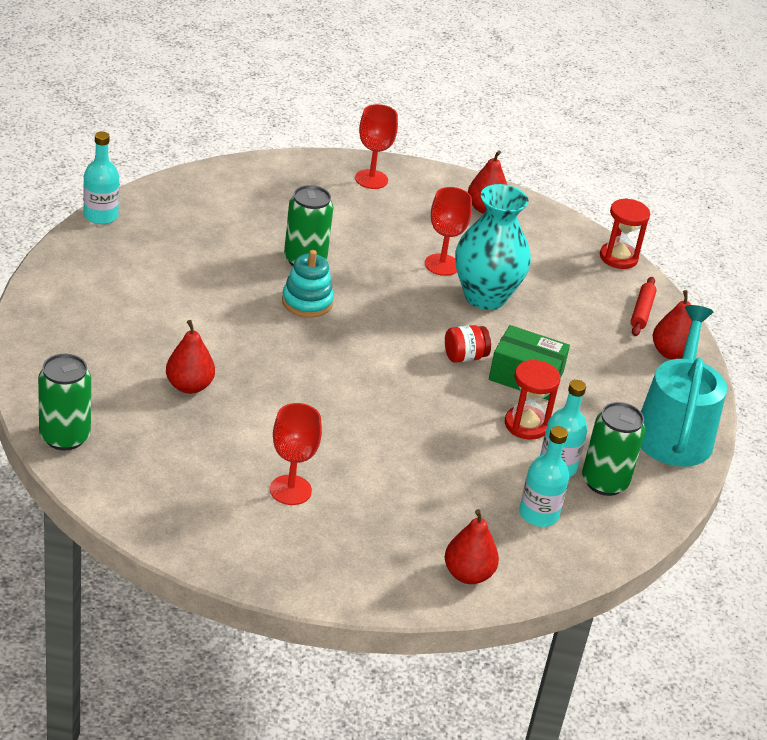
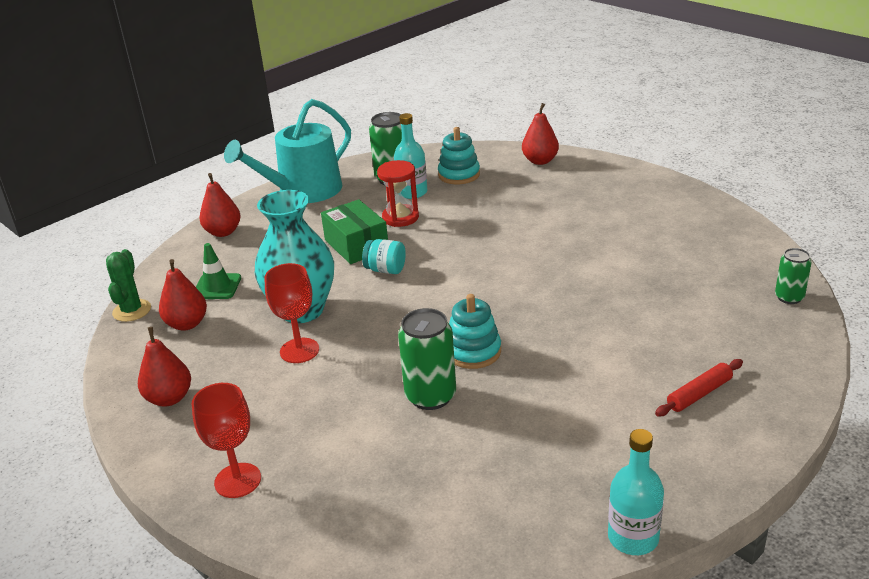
camera: 135 degrees left, 5 degrees down
green can [38,354,91,451] -> green can [775,248,812,304], size x0.61
red pear [166,320,215,394] -> red pear moved to [159,259,207,331]
red goblet [270,403,322,505] -> none
red jar [445,325,491,363] -> turquoise jar [362,239,406,274]
turquoise bottle [519,426,569,527] -> turquoise stacking toy [438,127,480,184]
red hourglass [600,198,650,269] -> green cactus [106,249,151,322]
red rolling pin [631,277,657,336] -> red rolling pin moved to [655,359,743,416]
none -> green traffic cone [196,243,241,299]

